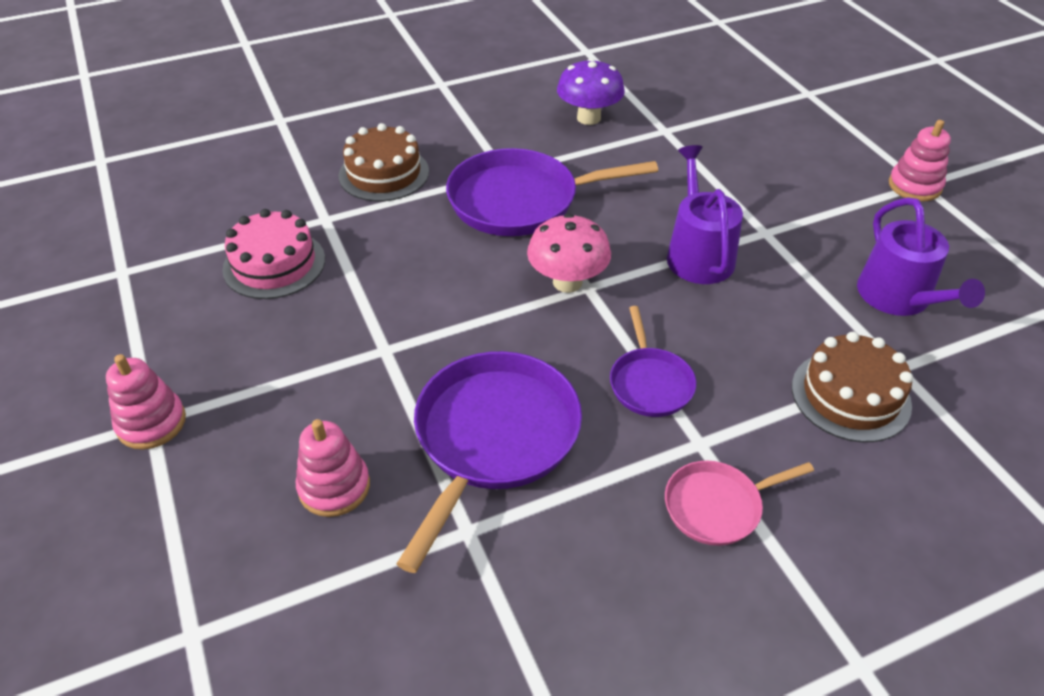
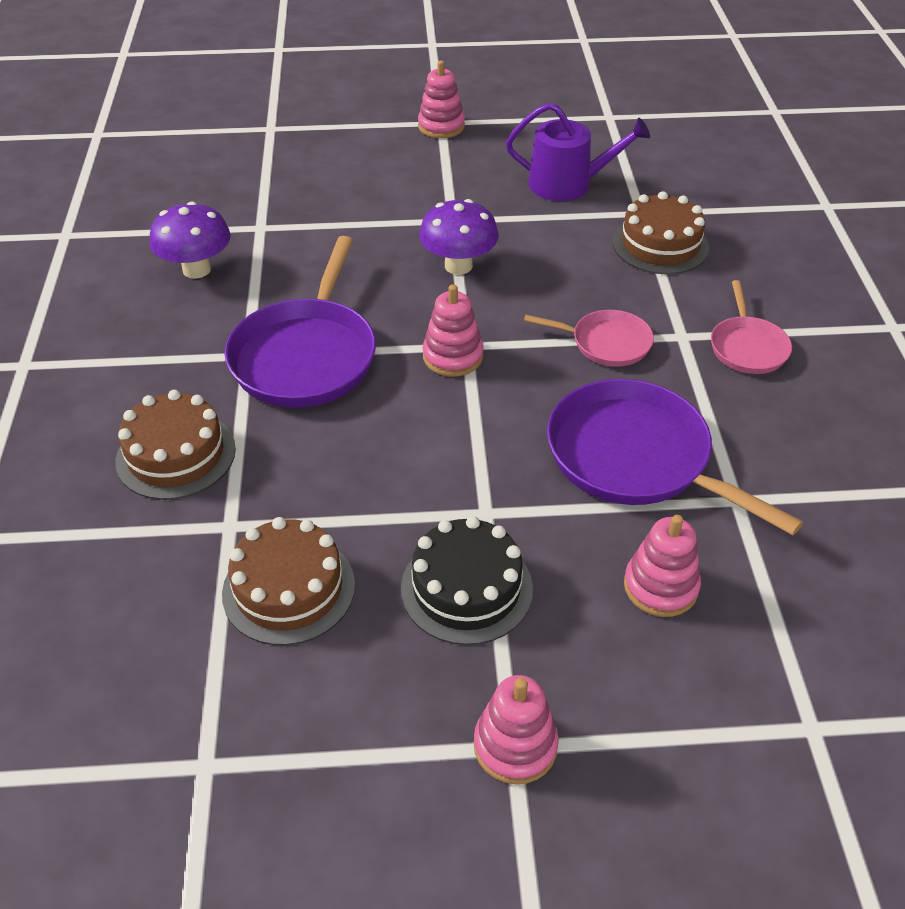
camera: 70 degrees left, 0 degrees up
pink cake [222,209,325,299] -> brown cake [222,517,355,645]
pink mushroom [527,214,611,293] -> pink stacking toy [423,284,484,377]
purple pan [610,306,696,417] -> pink pan [524,310,654,367]
purple watering can [667,145,743,284] -> purple mushroom [419,199,499,275]
none -> black cake [401,516,533,645]

